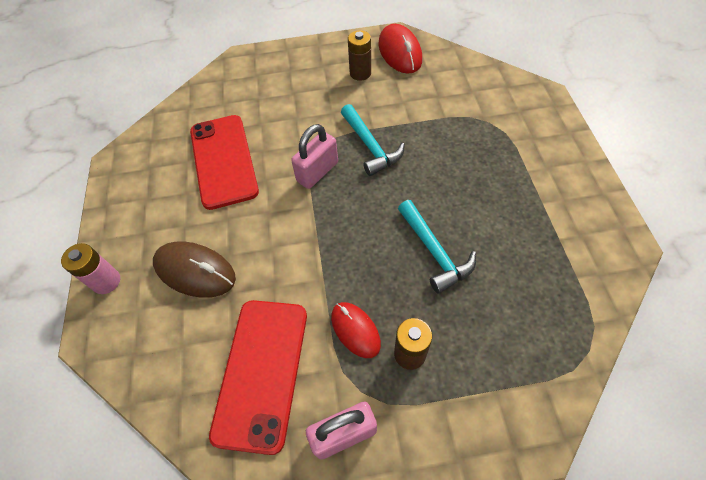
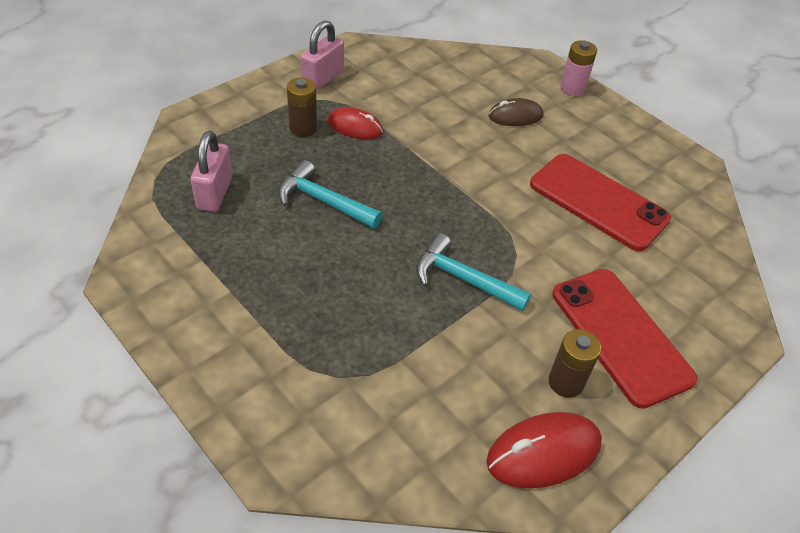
camera: 140 degrees right, 10 degrees down
brown mouse [153,241,236,298] -> brown mouse [488,98,543,126], size x0.67
red phone [209,300,307,455] -> red phone moved to [552,269,698,409]
pink padlock [291,124,338,189] -> pink padlock moved to [190,131,233,212]
red mouse [378,24,422,74] -> red mouse turned 60 degrees counterclockwise [486,412,602,488]

